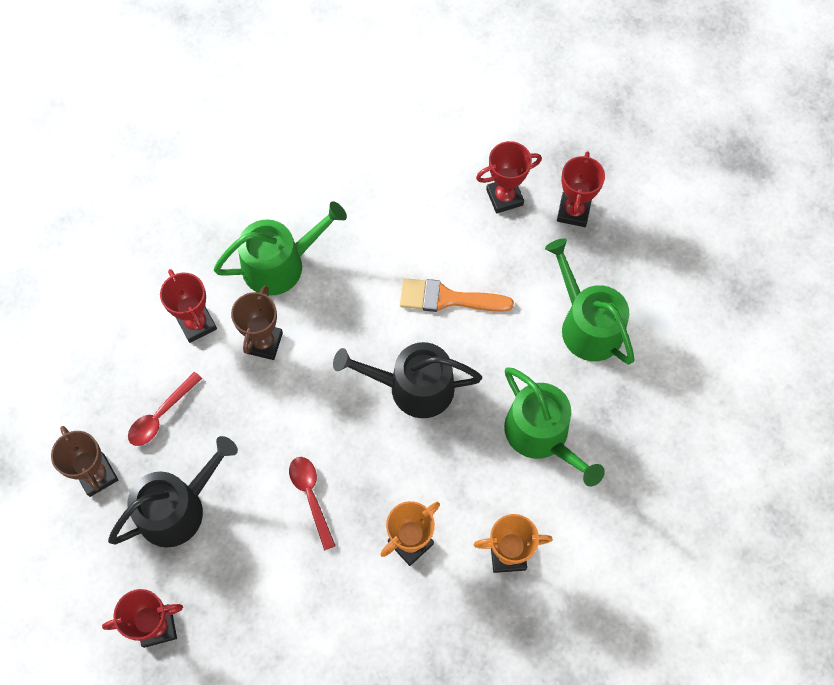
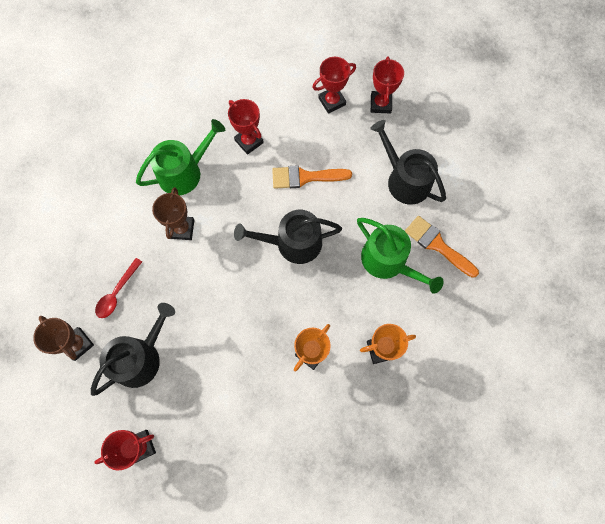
camera: 10 degrees left, 5 degrees up
red trophy [160,269,217,343] -> red trophy moved to [228,99,264,155]
red spoon [289,457,336,550] -> none
green watering can [545,238,635,365] -> black watering can [370,120,446,205]
none -> orange brush [405,216,479,278]

